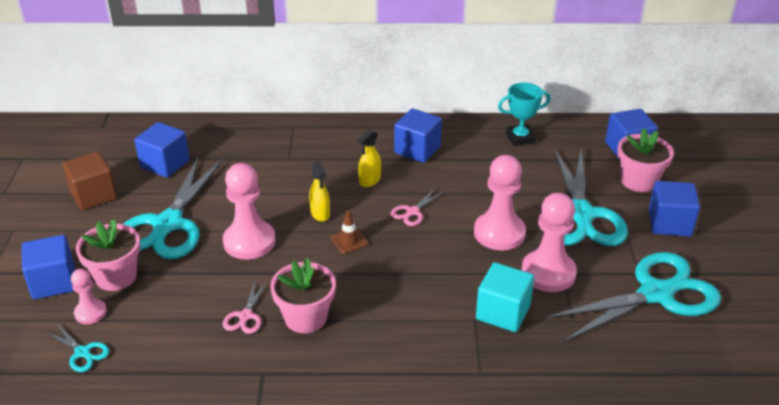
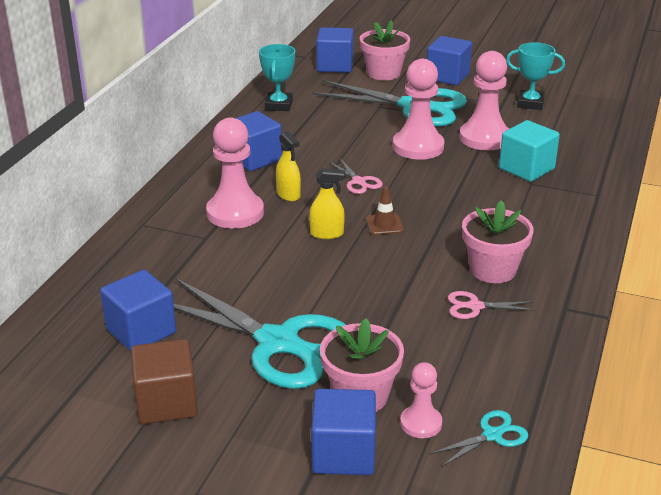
camera: 70 degrees left, 5 degrees down
pink pawn [223,163,276,259] -> pink pawn moved to [206,118,264,229]
pink scissors [223,280,268,334] -> pink scissors turned 150 degrees clockwise [448,291,536,319]
turquoise scissors [545,252,721,343] -> turquoise trophy [506,42,565,110]

